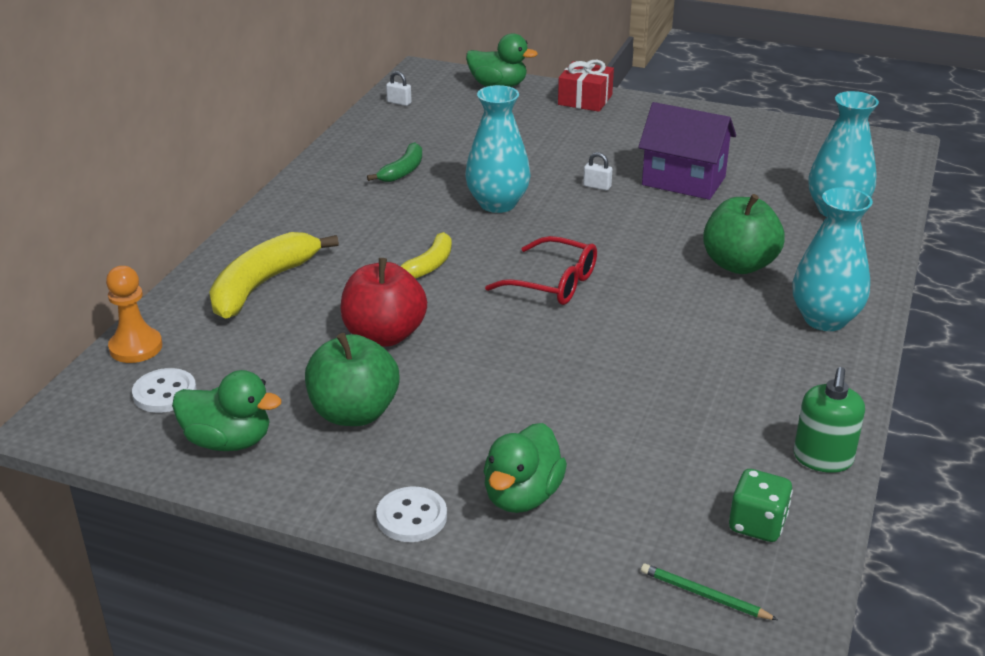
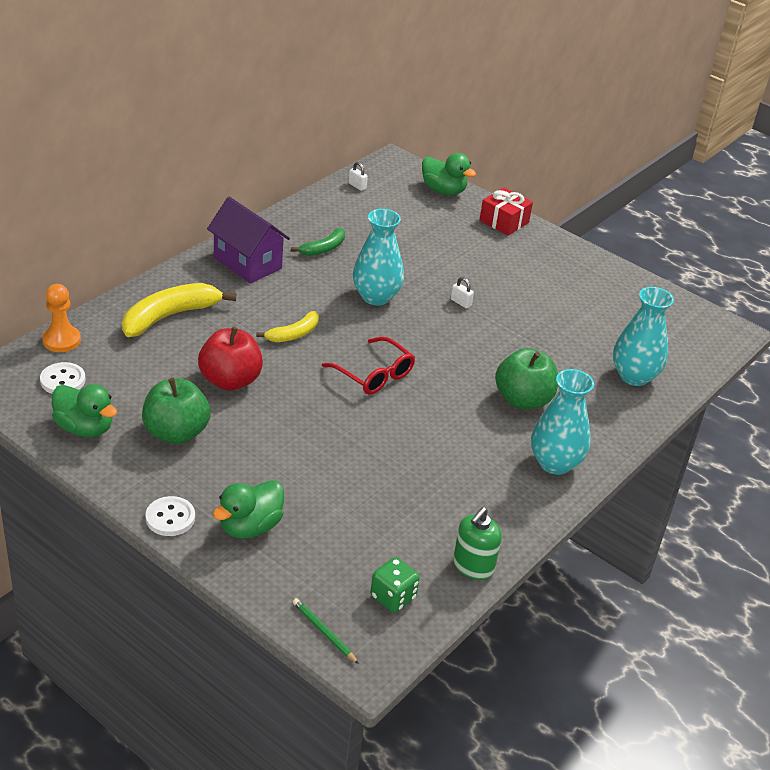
camera: 15 degrees right, 5 degrees up
purple house [638,102,736,200] -> purple house moved to [207,197,290,283]

